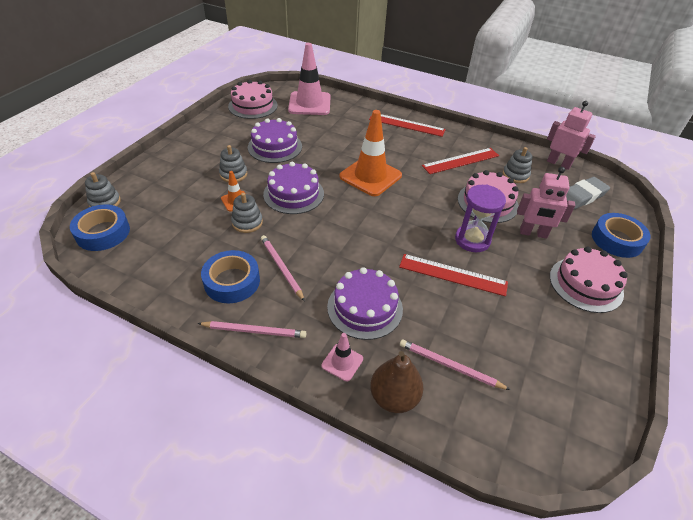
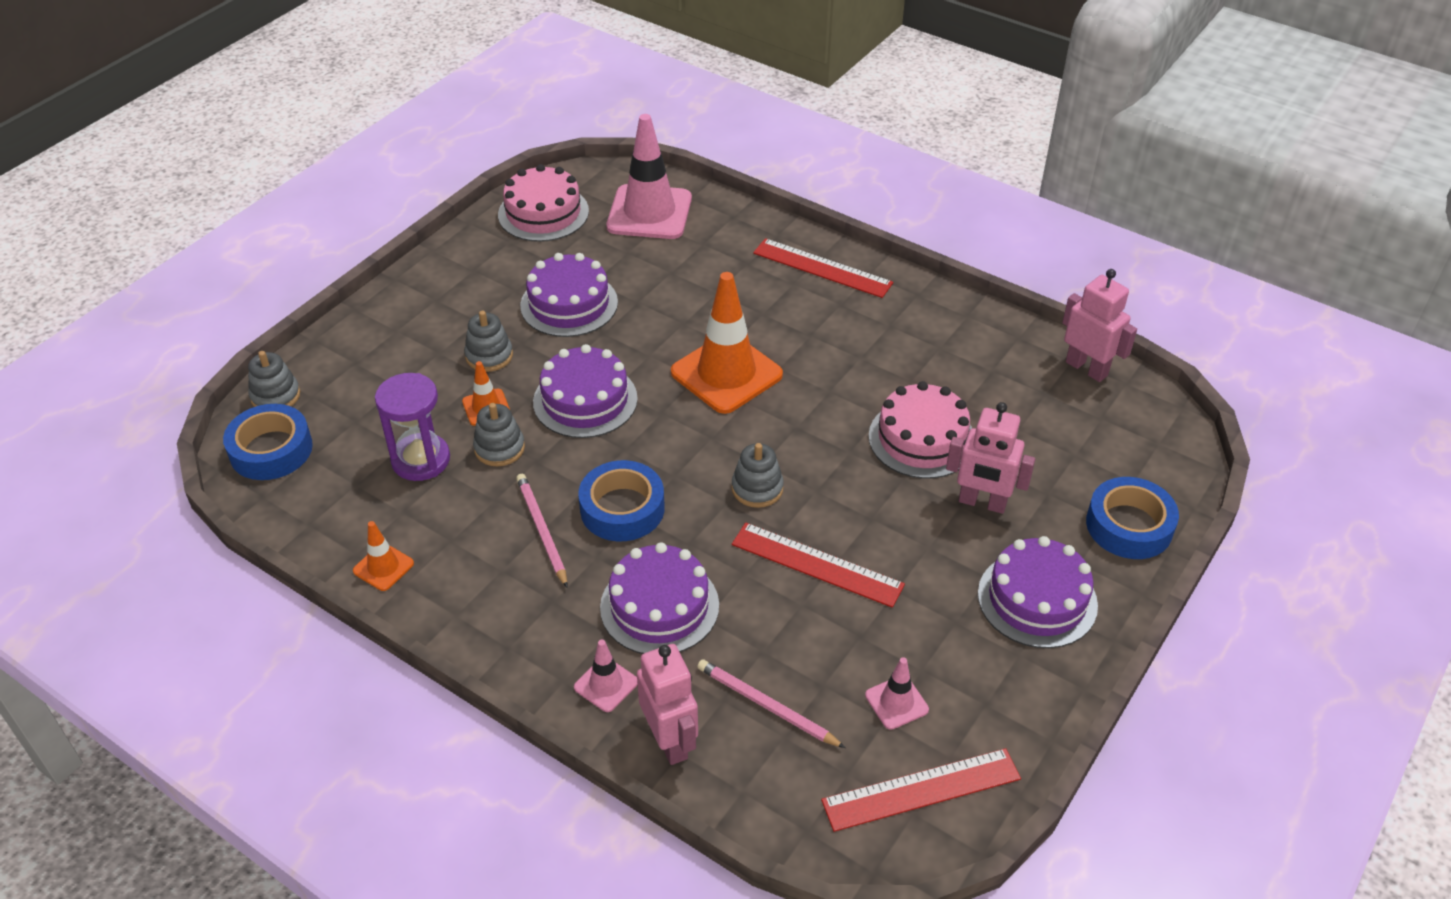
camera: 10 degrees right, 0 degrees up
pink pencil [197,321,306,338] -> none
blue tape [201,250,260,303] -> blue tape moved to [578,460,665,541]
brown pear [370,351,423,413] -> pink robot [637,644,698,765]
red ruler [422,148,499,174] -> red ruler moved to [821,748,1021,832]
purple hourglass [455,184,506,252] -> purple hourglass moved to [375,373,450,481]
grey stacking toy [503,147,532,183] -> grey stacking toy moved to [732,443,784,508]
pink cake [550,247,628,313] -> purple cake [978,536,1098,648]
grey eraser [566,177,610,209] -> none
none -> orange traffic cone [353,521,414,591]
none -> pink traffic cone [865,657,929,730]

